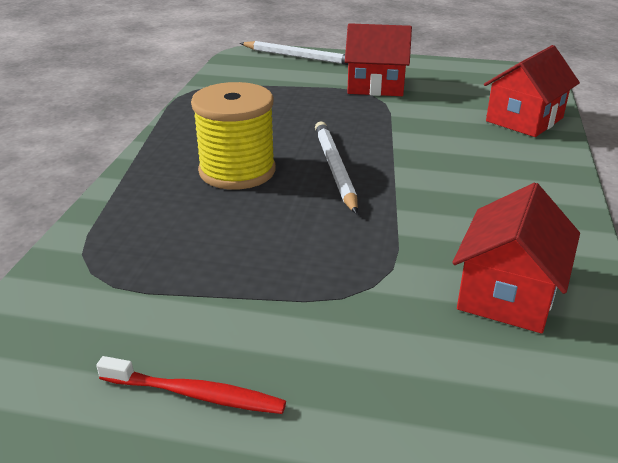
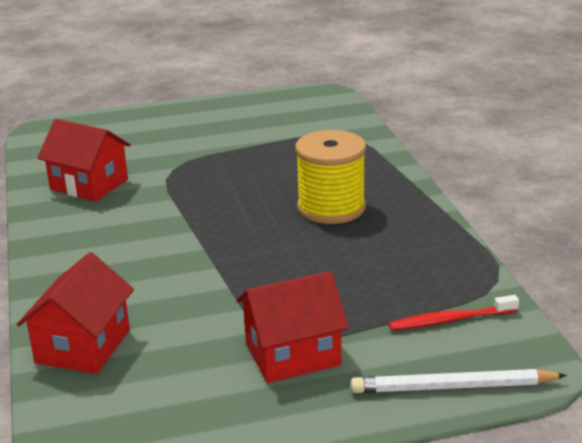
camera: 155 degrees right, 5 degrees down
red toothbrush [96,356,286,414] -> red toothbrush moved to [388,295,519,331]
white pencil [315,121,358,214] -> none
red house [452,183,580,333] -> red house turned 60 degrees counterclockwise [37,119,131,201]

